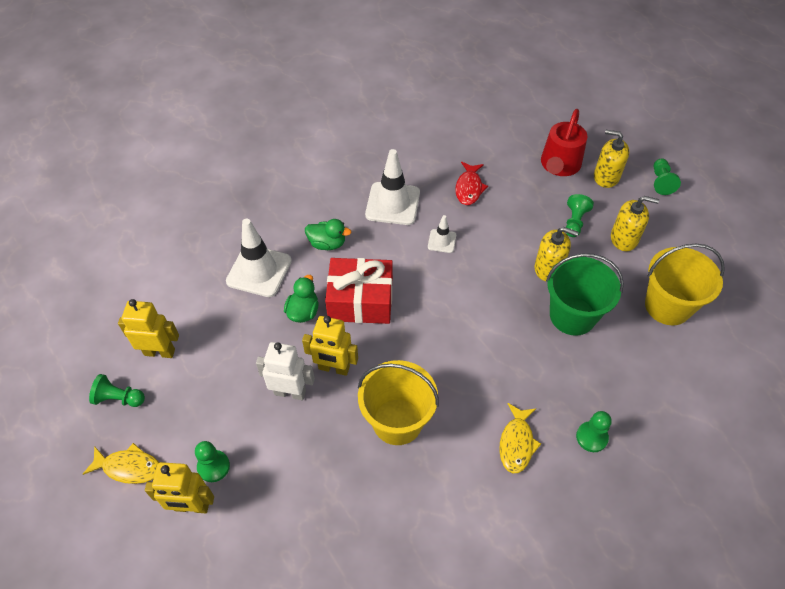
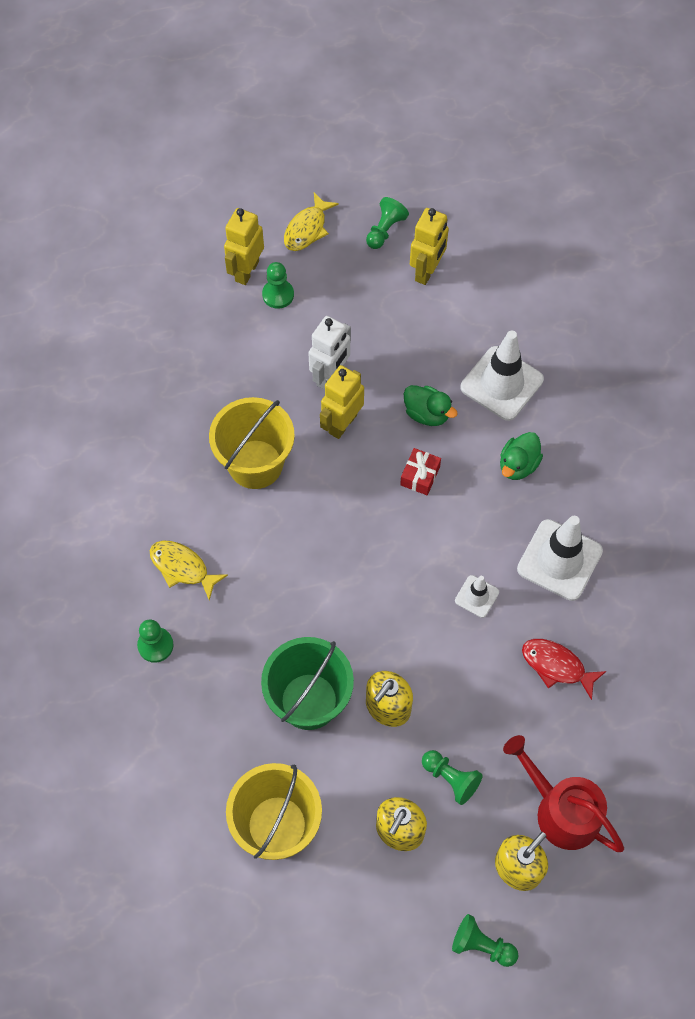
camera: 110 degrees right, 10 degrees up
red gift [325,258,393,324] -> red gift [400,448,441,495], size x0.46

